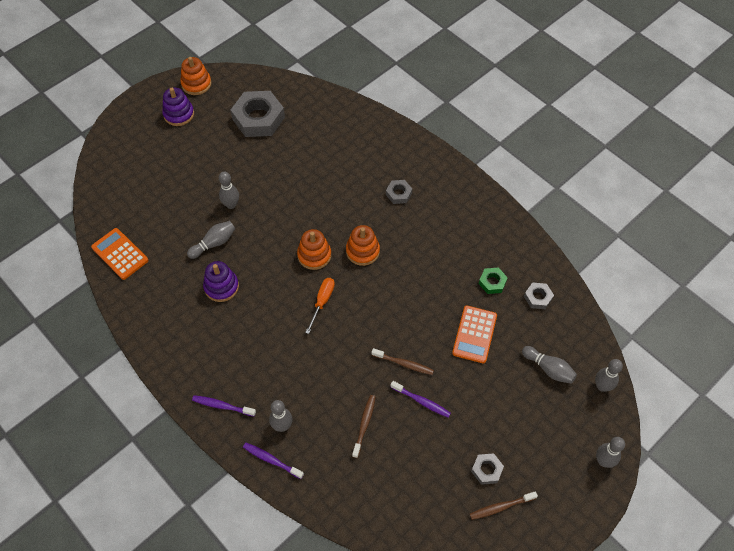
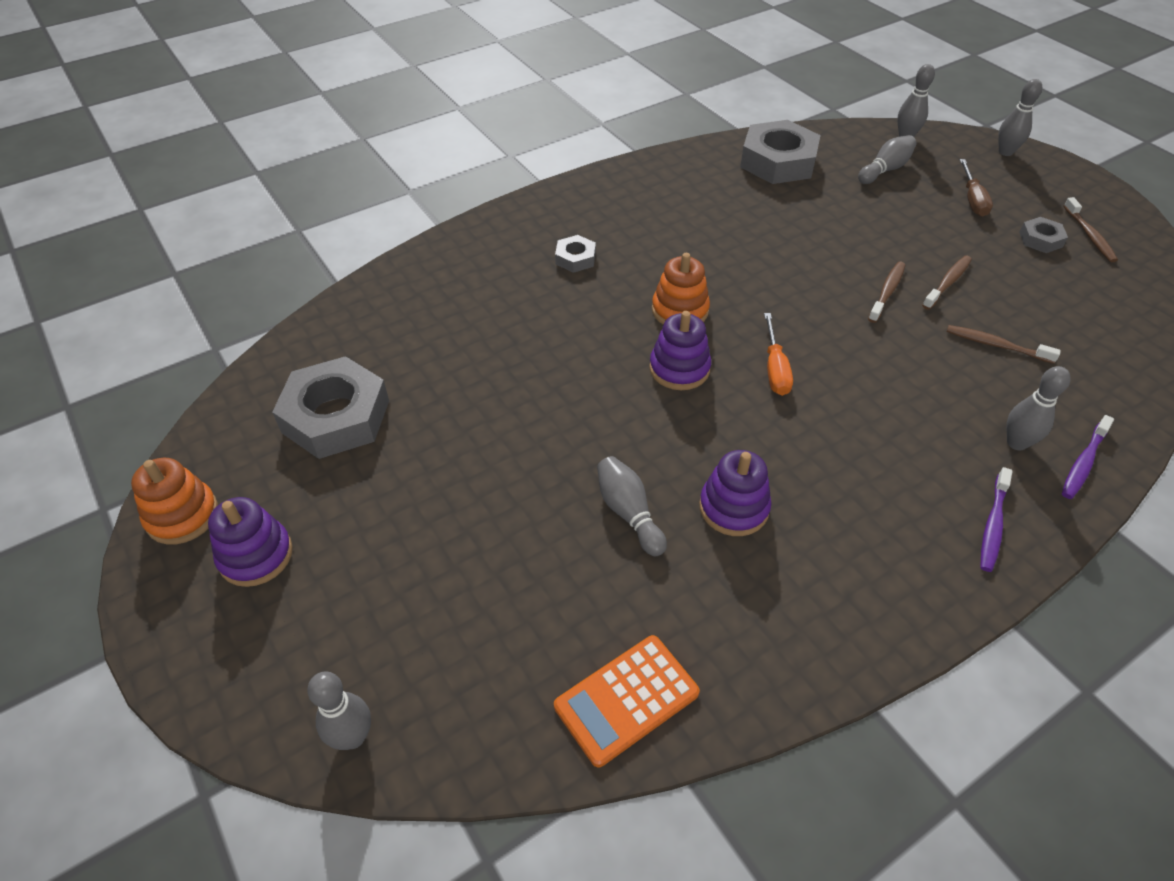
camera: 80 degrees left, 10 degrees down
grey bowling pin [219,172,239,209] -> grey bowling pin moved to [307,671,371,750]
orange stacking toy [297,229,331,270] -> purple stacking toy [649,311,711,390]
orange screwdriver [305,278,335,334] -> orange screwdriver turned 120 degrees counterclockwise [764,313,793,396]
purple toothbrush [391,381,451,418] -> brown toothbrush [922,255,972,310]
orange calculator [452,305,497,363] -> none
green nut [479,268,508,294] -> none
grey nut [524,282,554,309] -> grey nut [740,120,821,184], size x2.08
none -> brown screwdriver [960,159,993,216]

